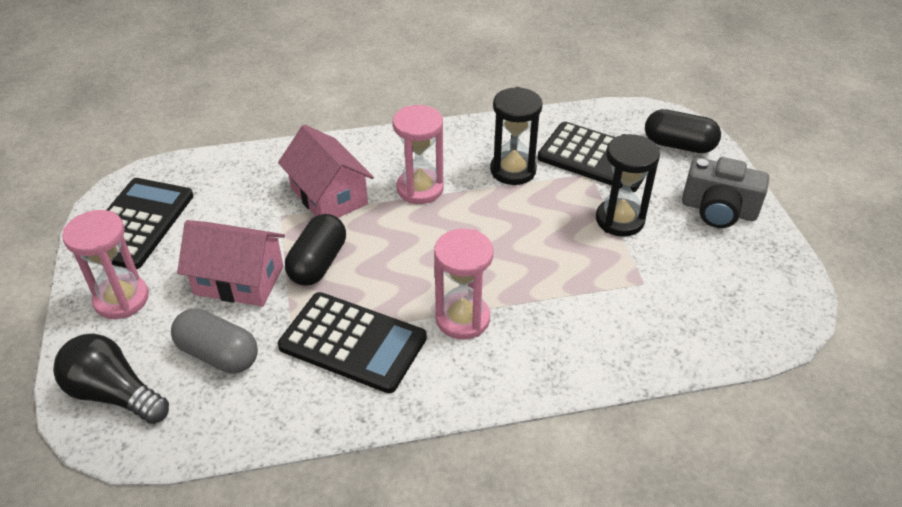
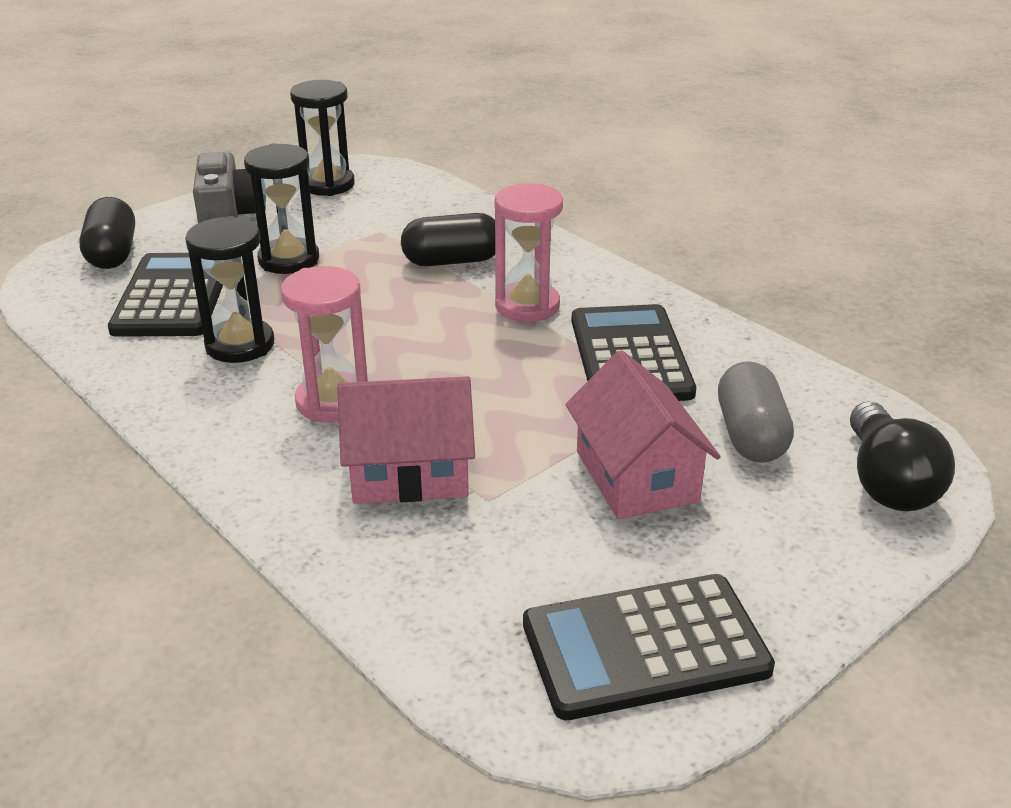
camera: 120 degrees left, 10 degrees down
pink hourglass [62,210,149,319] -> none
pink house [278,124,374,218] -> pink house turned 60 degrees clockwise [337,376,475,504]
black capsule [285,214,346,286] -> black capsule moved to [401,213,495,266]
none -> black hourglass [290,80,355,196]

